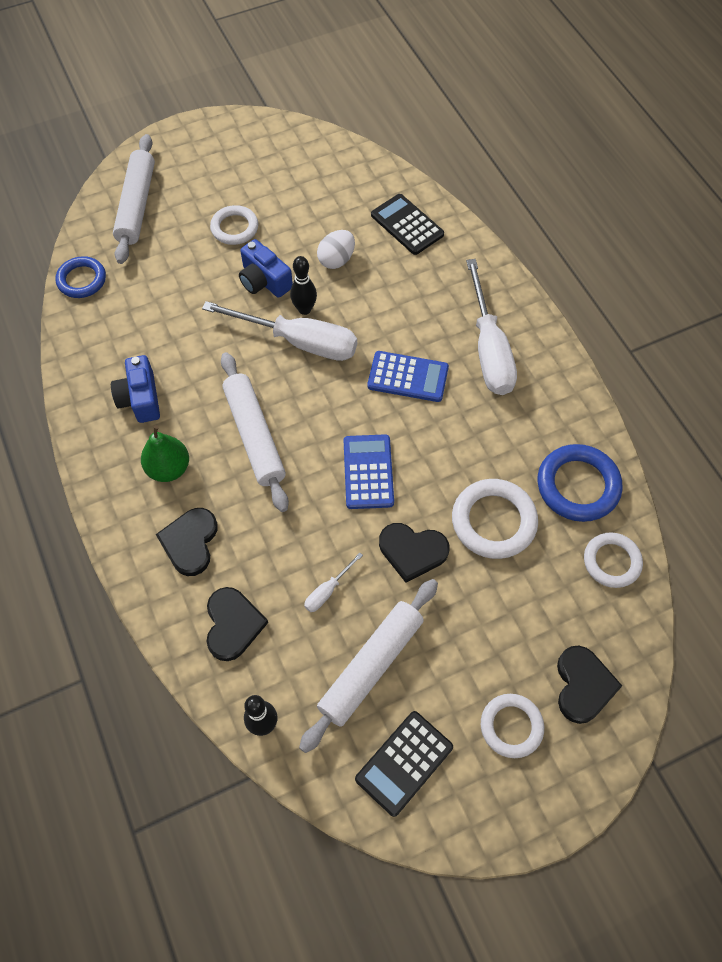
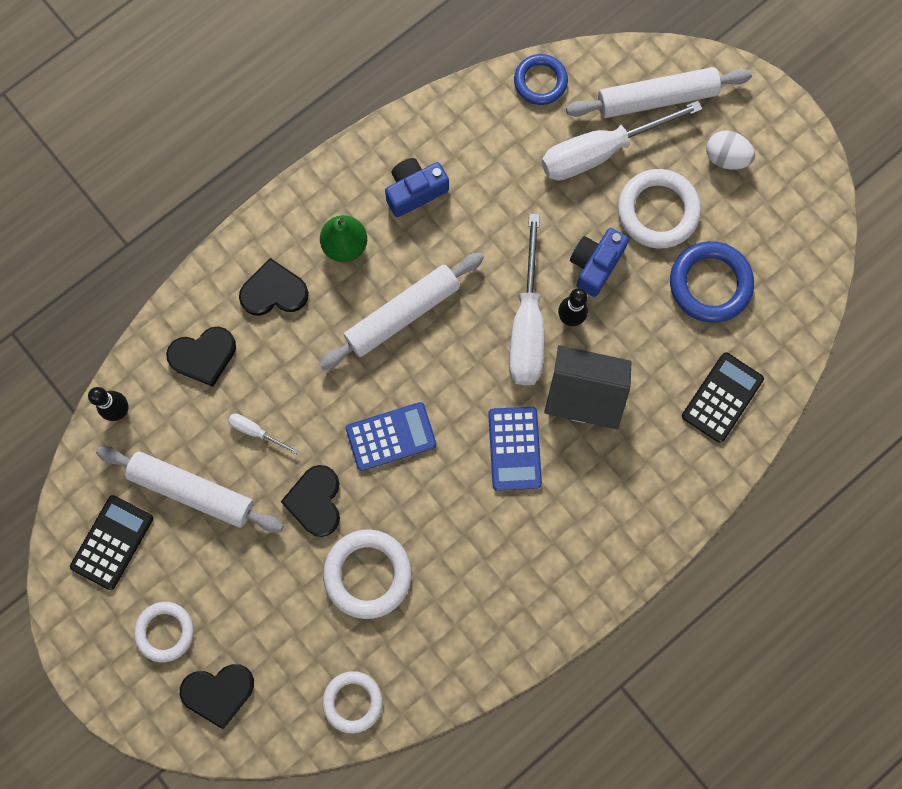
camera: 75 degrees right, 15 degrees up
white ring [210,205,258,245] -> white ring [618,169,701,249], size x1.50
white egg [317,230,355,269] -> white egg moved to [706,130,755,170]
black calculator [355,711,453,817] -> black calculator turned 90 degrees clockwise [70,495,153,590]
white screwdriver [466,259,517,395] -> white screwdriver moved to [541,101,703,181]
blue ring [537,444,622,522] -> blue ring moved to [670,241,754,323]
none -> black house [544,345,631,429]

